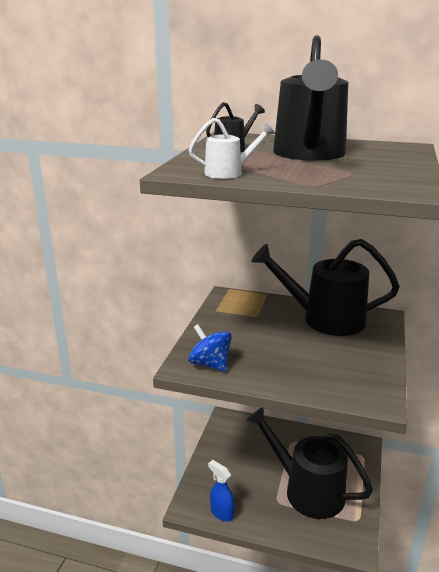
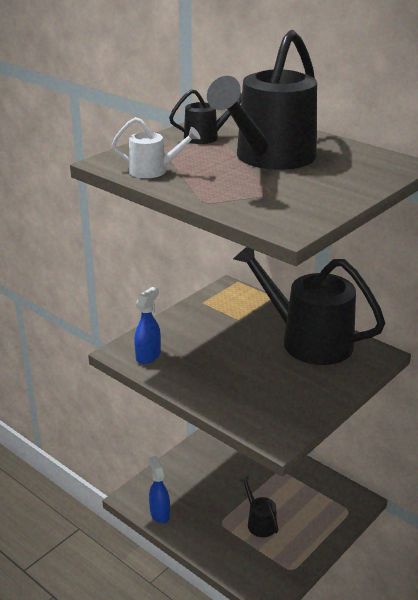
camera: 25 degrees right, 5 degrees up
blue spinning top [188,324,232,372] -> blue spray bottle [134,287,161,364]
black watering can [246,408,373,519] -> black watering can [239,476,278,537], size x0.45

